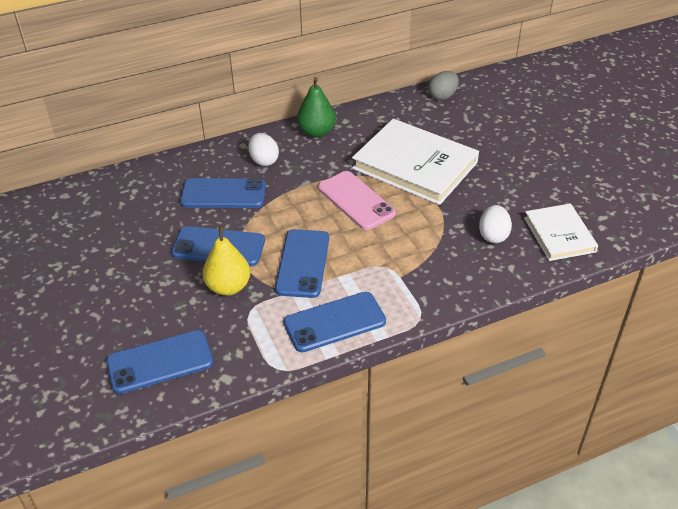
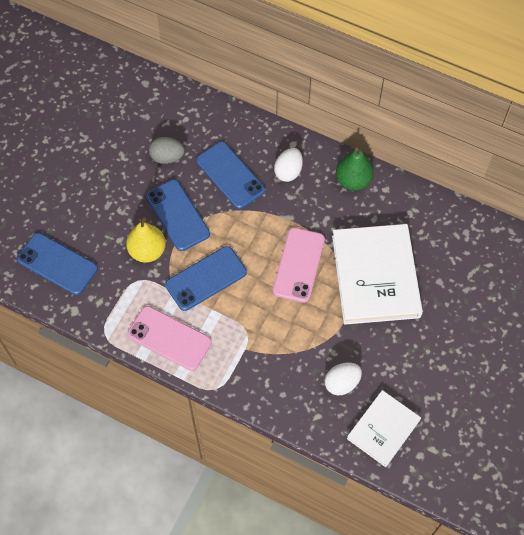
camera: 50 degrees right, 20 degrees up
blue phone [284,292,386,352] -> pink phone [127,306,212,371]
grey egg [428,71,459,100] -> grey egg moved to [149,137,185,164]

